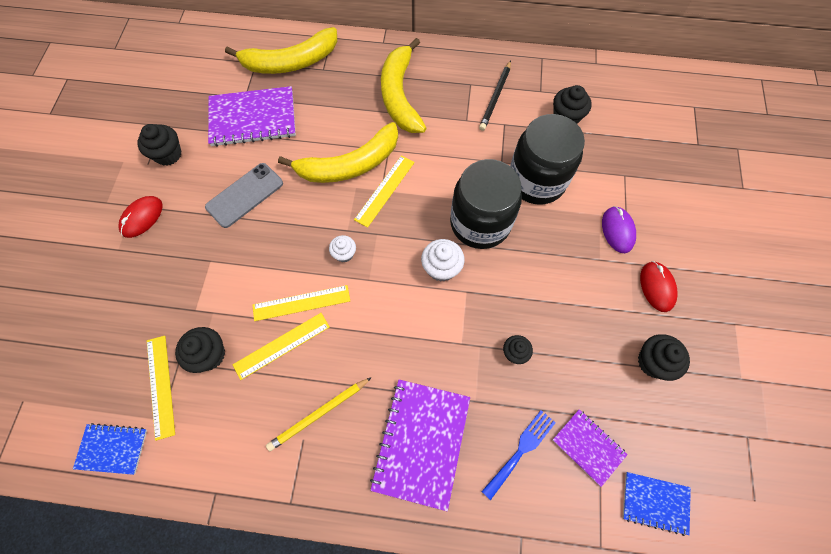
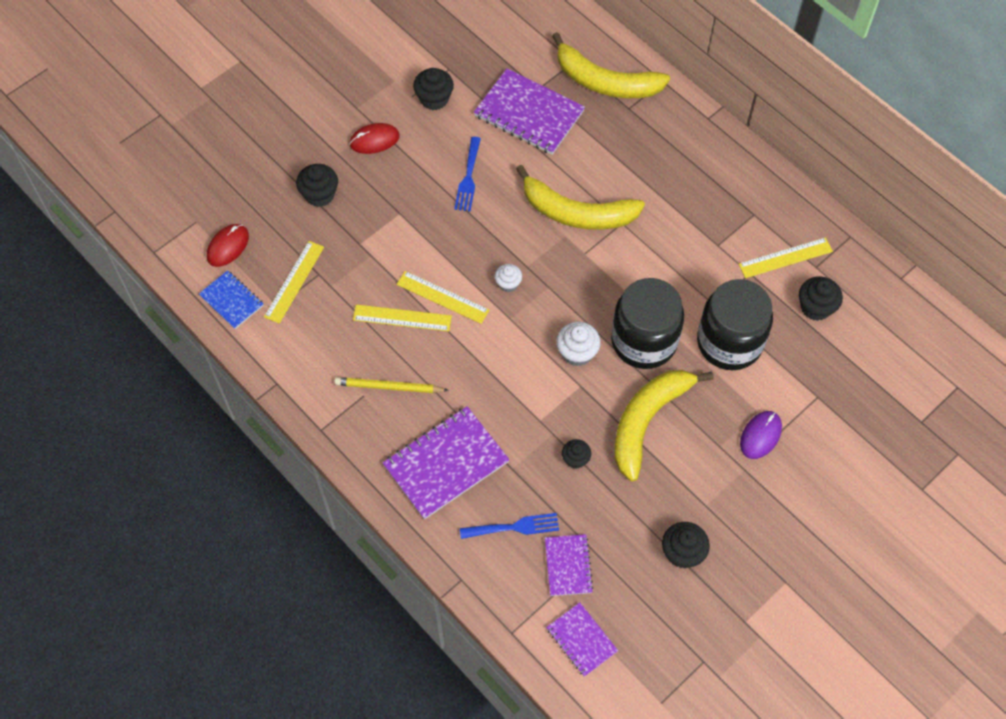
camera: 40 degrees right, 5 degrees down
black cupcake [175,327,225,373] -> black cupcake moved to [296,164,338,207]
grey phone [205,163,283,228] -> blue fork [454,137,481,212]
yellow ruler [354,155,415,228] -> yellow ruler moved to [739,237,833,278]
yellow banana [381,38,426,133] -> yellow banana moved to [615,370,713,481]
black pencil [479,61,511,131] -> none
blue notebook [623,472,691,536] -> purple notebook [546,602,618,677]
red mouse [640,261,678,312] -> red mouse moved to [207,224,249,267]

